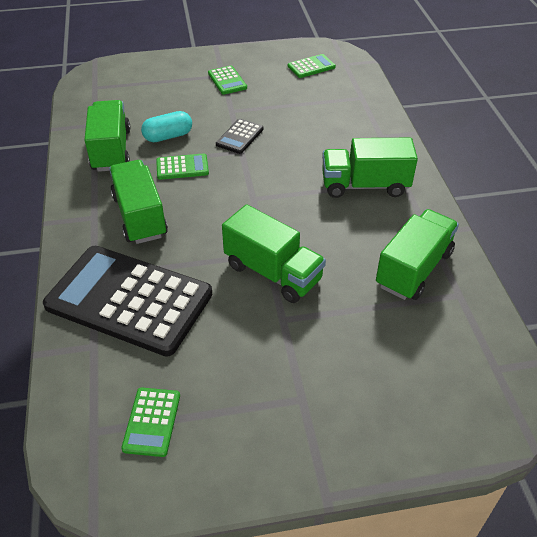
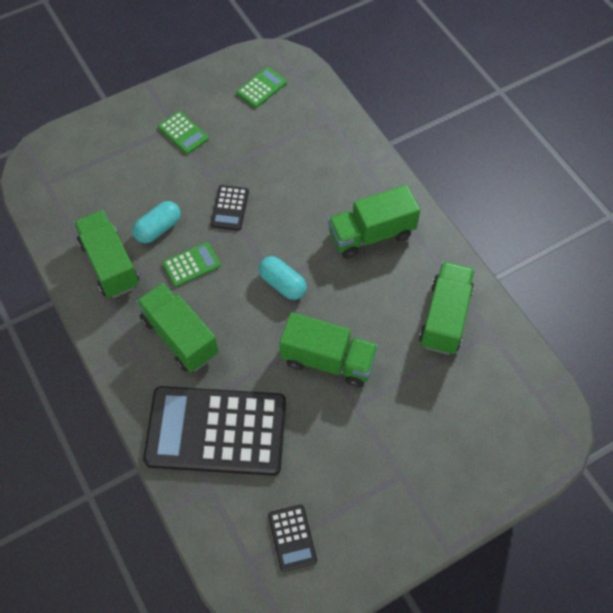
camera: 20 degrees left, 15 degrees up
green calculator [121,388,180,457] -> black calculator [268,504,317,572]
none -> turquoise capsule [259,256,307,300]

